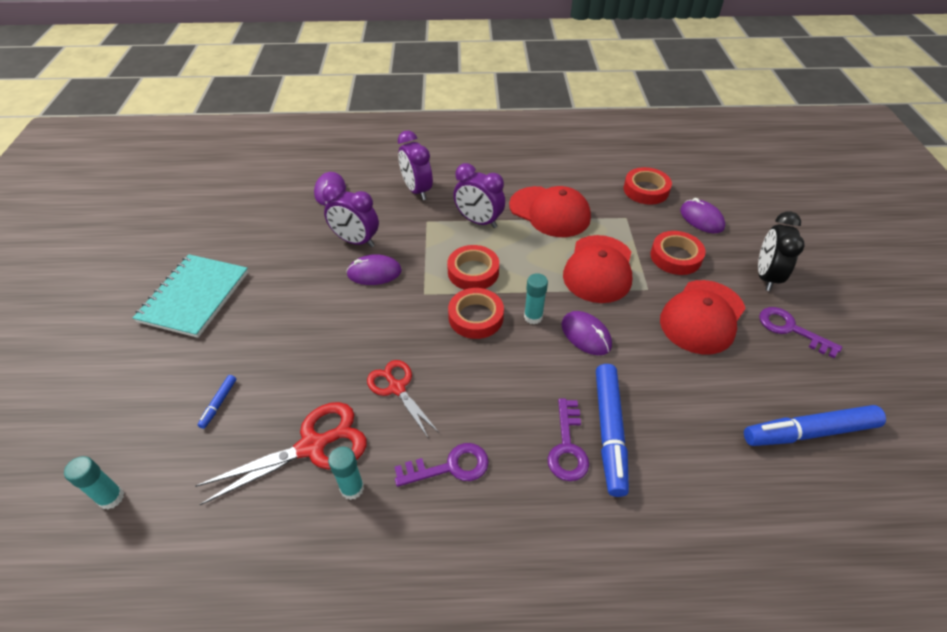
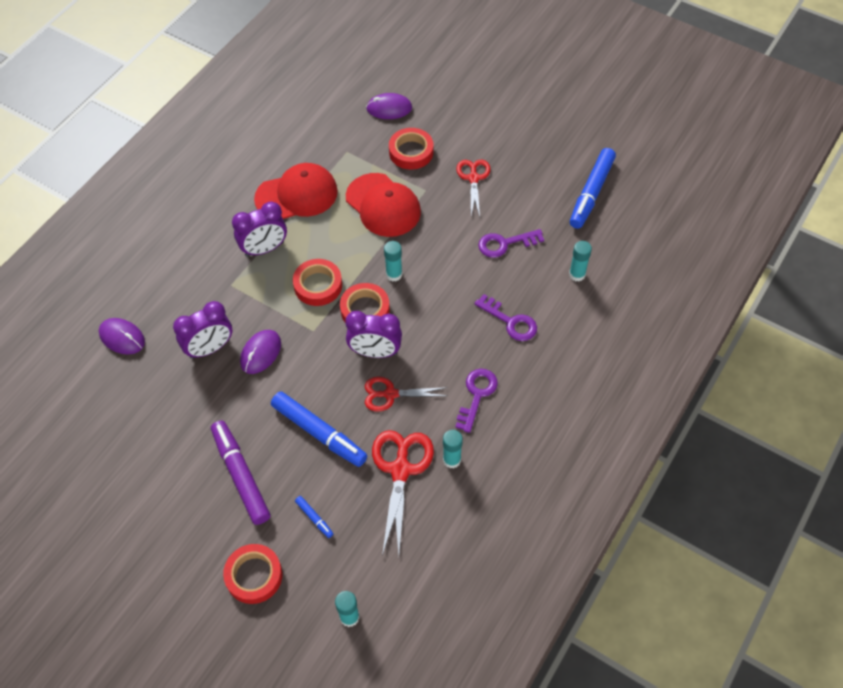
camera: 55 degrees left, 10 degrees up
turquoise notebook [133,254,248,338] -> none
purple clock [398,131,433,200] -> purple clock moved to [345,311,402,358]
purple mouse [562,311,612,355] -> none
blue marker [596,364,629,497] -> blue marker moved to [271,391,368,467]
red tape [624,167,672,205] -> red tape moved to [223,544,283,604]
red cap [660,280,746,354] -> red scissors [456,160,491,217]
black clock [758,212,805,291] -> none
purple key [759,307,842,358] -> purple key moved to [478,229,544,258]
none -> purple marker [211,420,270,525]
none -> turquoise glue stick [569,241,592,281]

